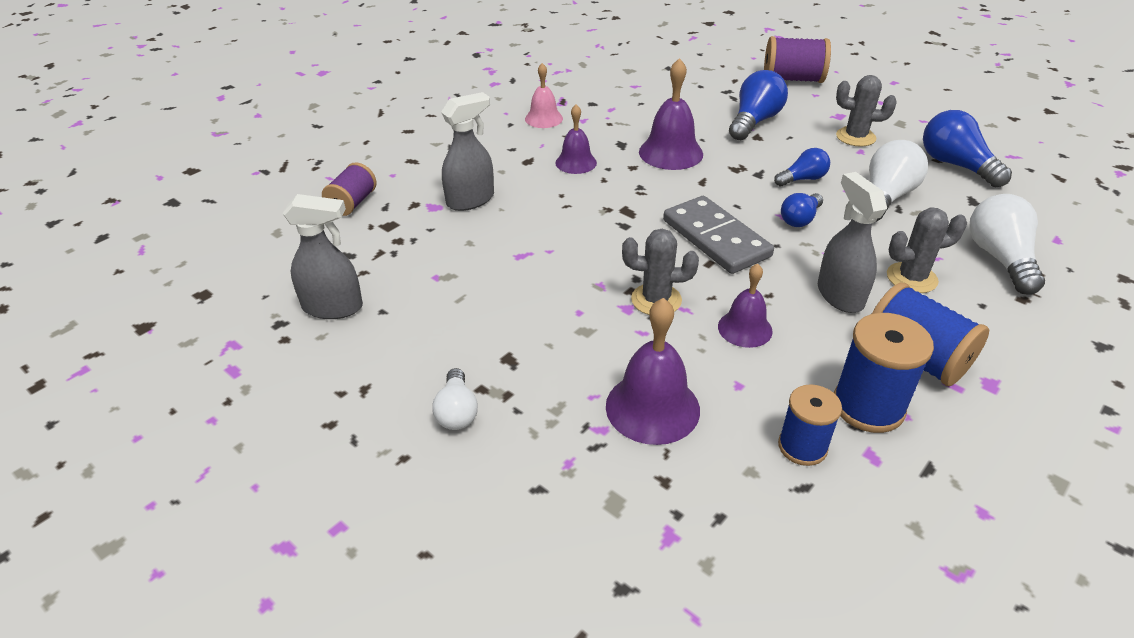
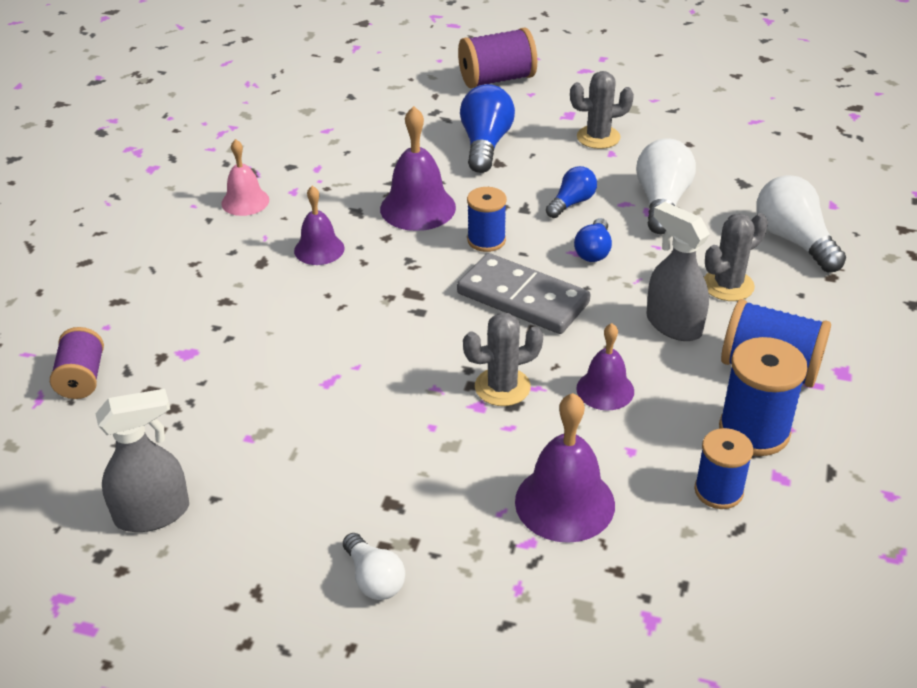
camera: 25 degrees left, 0 degrees up
grey spray bottle [441,92,494,211] -> none
blue light bulb [923,110,1012,188] -> none
none -> blue spool [467,187,507,252]

